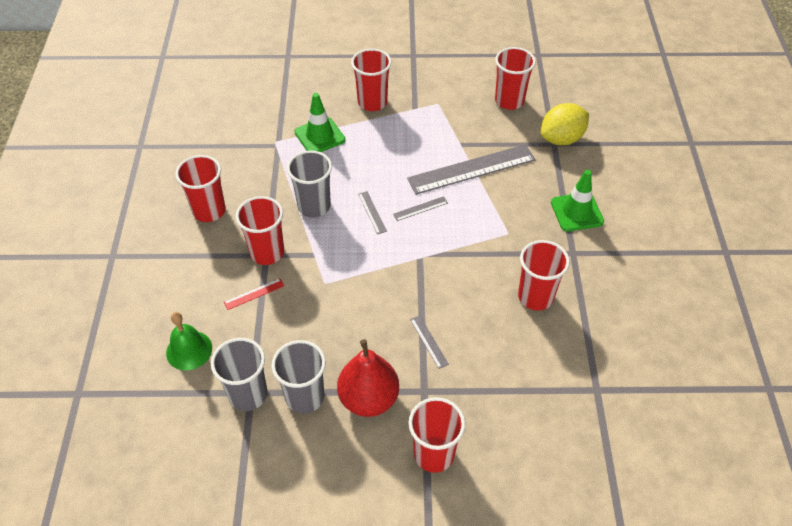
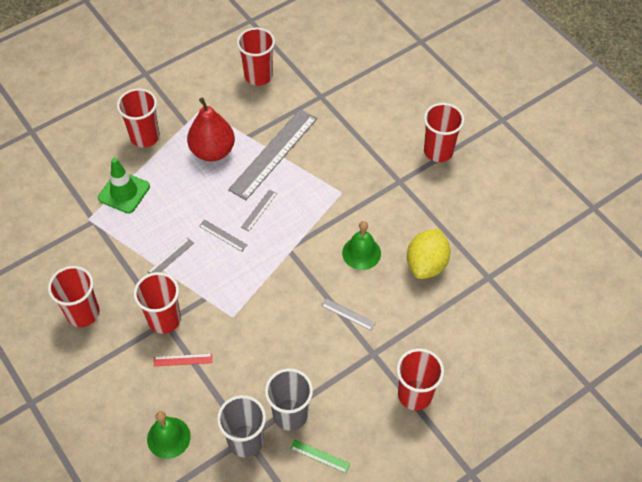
camera: 35 degrees left, 5 degrees up
red ruler [224,278,284,310] -> red ruler turned 60 degrees clockwise [154,354,212,366]
grey cup [287,150,332,218] -> grey ruler [148,238,194,274]
red pear [337,339,399,417] -> red pear moved to [187,97,235,161]
red cup [518,240,570,311] -> red cup moved to [424,103,464,162]
yellow lemon [541,103,589,145] -> yellow lemon moved to [407,229,450,279]
green traffic cone [551,170,604,232] -> none
none -> green ruler [290,439,350,473]
none -> green bell [342,221,381,270]

